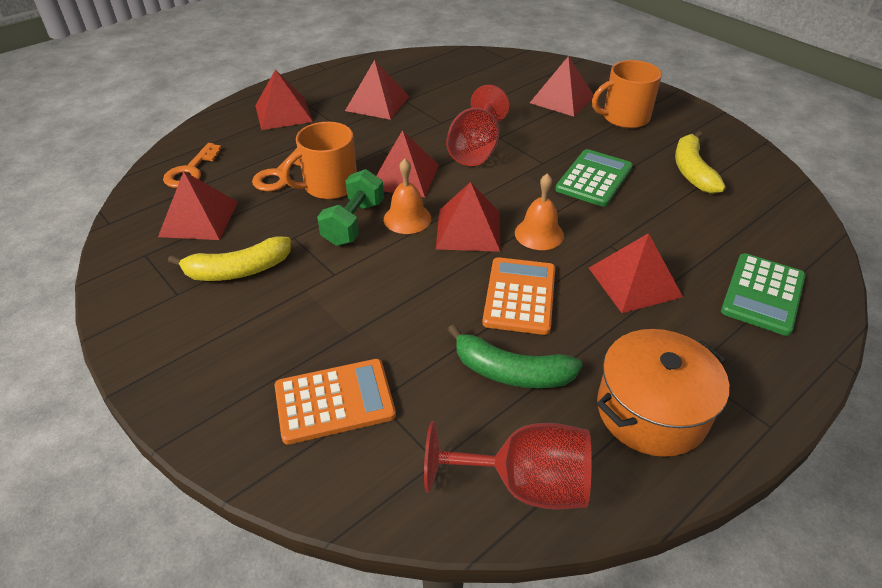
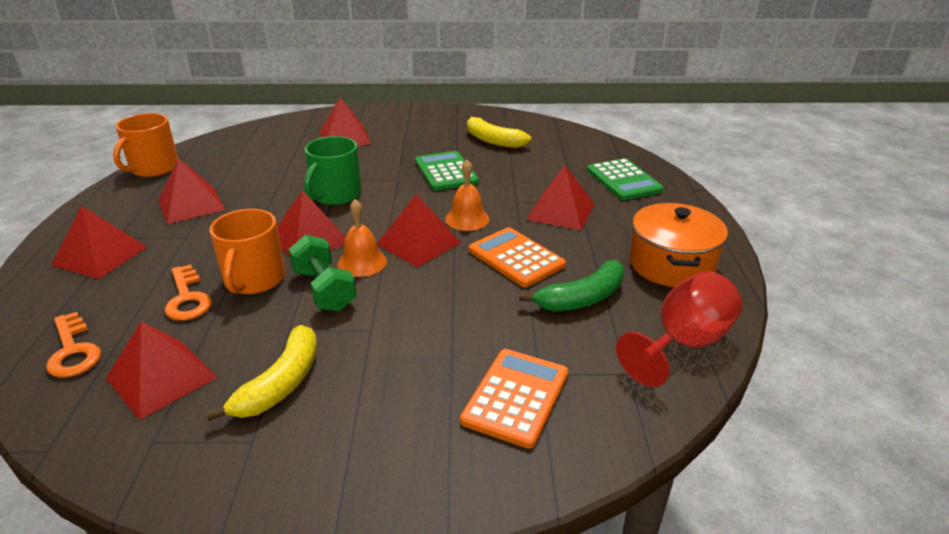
camera: 50 degrees left, 10 degrees down
red goblet [446,85,510,166] -> green mug [304,136,362,205]
orange mug [592,60,662,128] -> orange mug moved to [113,113,178,177]

